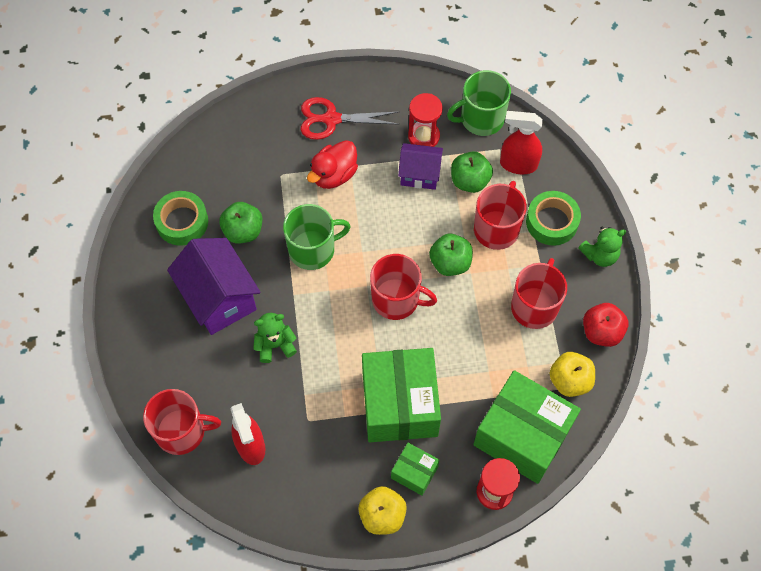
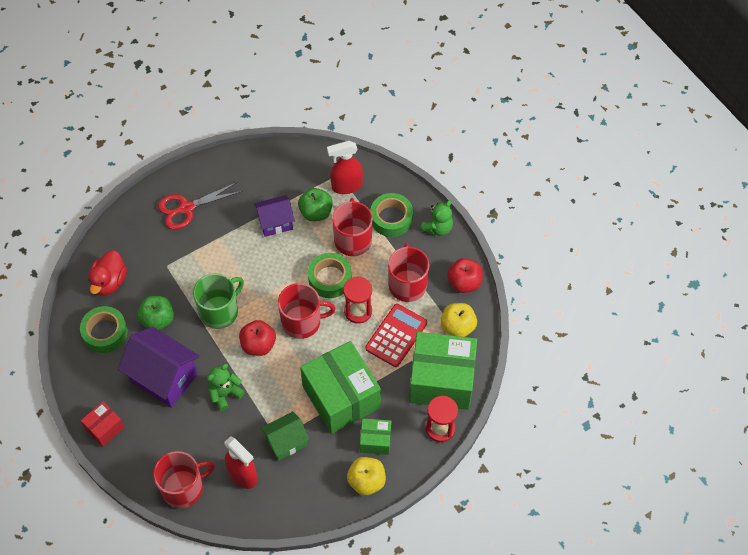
camera: 25 degrees left, 5 degrees down
red duck [307,140,358,189] -> red duck moved to [88,250,127,296]
red hourglass [408,93,443,147] -> red hourglass moved to [343,276,372,324]
green apple [429,234,473,276] -> green tape [308,253,352,298]
green mug [447,70,511,136] -> none
none -> red box [81,402,125,447]
none -> red apple [239,320,276,356]
none -> green house [261,411,309,461]
none -> red calculator [365,304,427,367]

